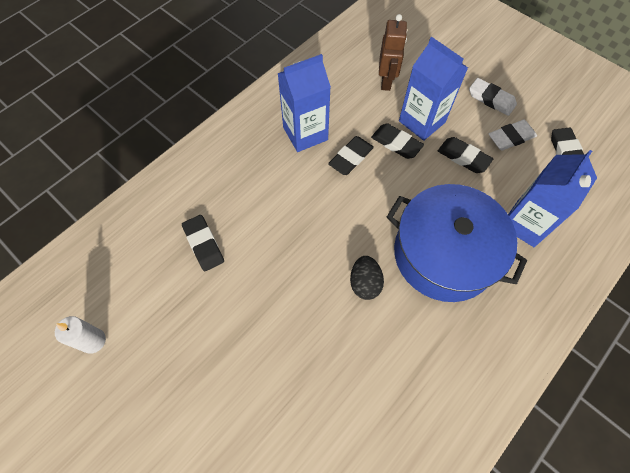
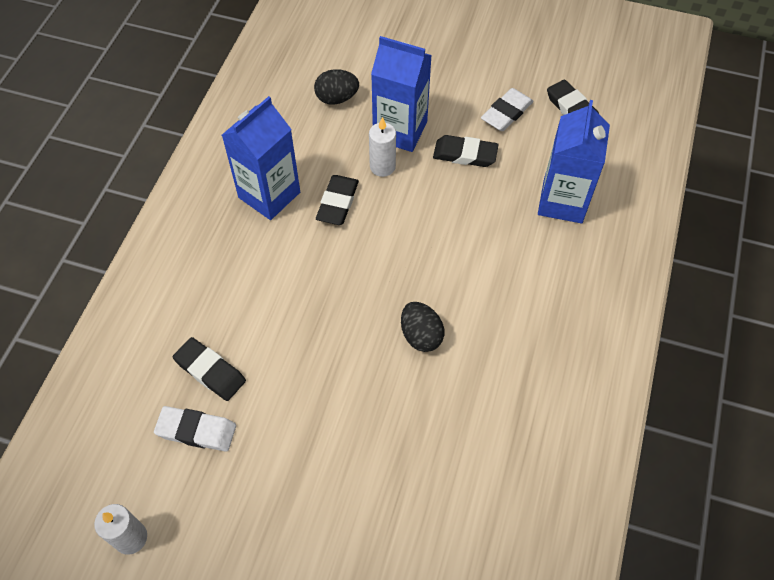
camera: 25 degrees left, 5 degrees down
black eraser [371,123,424,159] -> white candle [369,117,396,177]
brown robot [379,14,407,91] -> black egg [314,69,359,105]
blue pot [387,184,527,302] -> none
white eraser [469,78,517,116] -> white eraser moved to [154,406,236,452]

